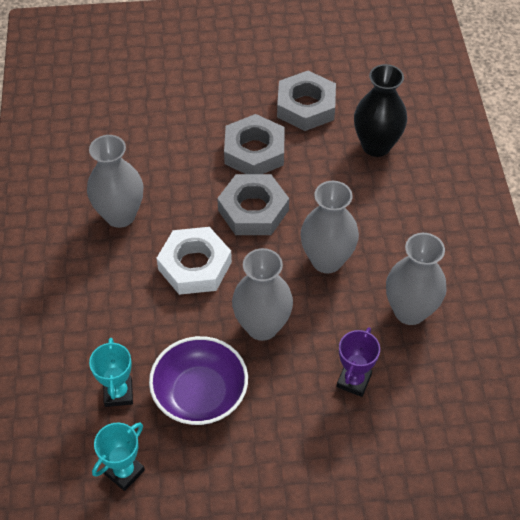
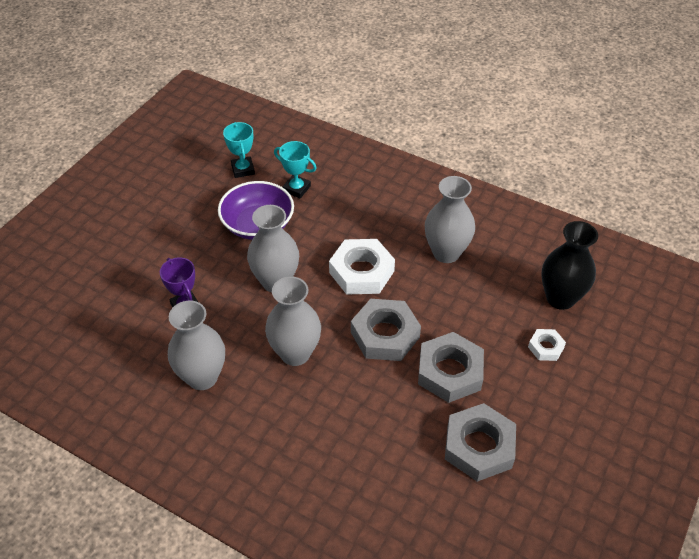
camera: 125 degrees right, 5 degrees down
black vase [354,64,407,157] -> black vase moved to [541,221,598,310]
none -> white nut [528,329,566,361]

